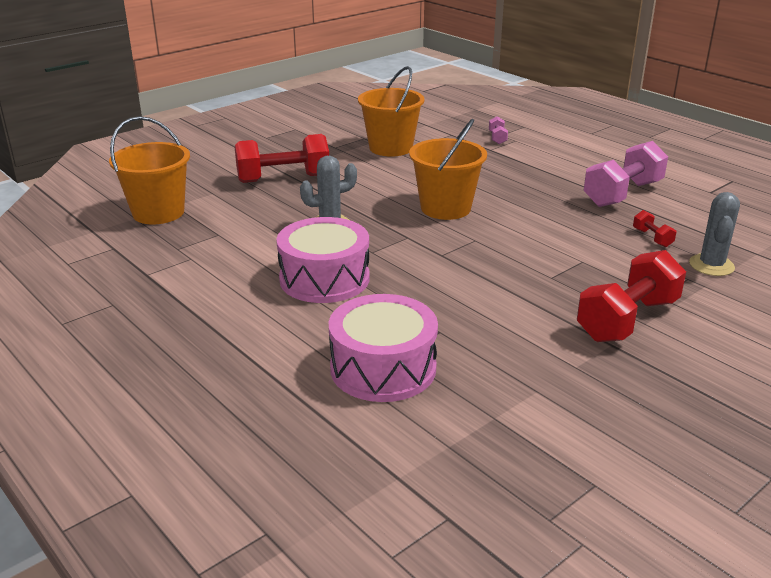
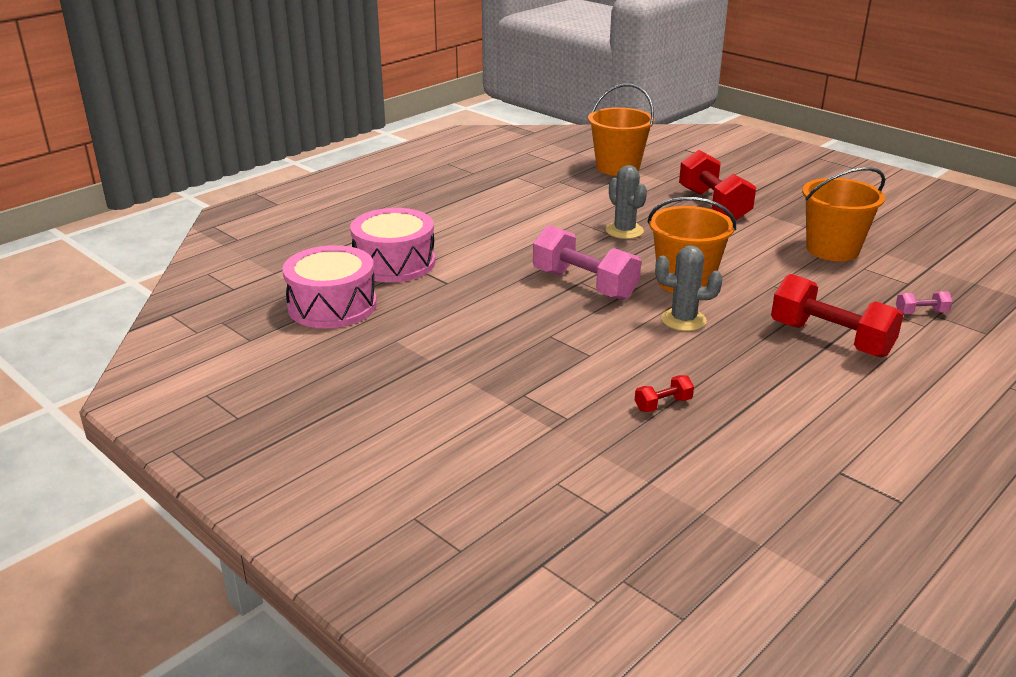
camera: 85 degrees right, 0 degrees up
pink drum [276,217,370,303] -> pink drum moved to [282,245,377,328]
red dumbbell [577,250,686,342] -> red dumbbell moved to [771,274,903,358]
pink dumbbell [584,141,668,207] -> pink dumbbell moved to [533,225,641,300]
grey cactus [689,192,740,276] -> grey cactus moved to [655,245,722,331]

